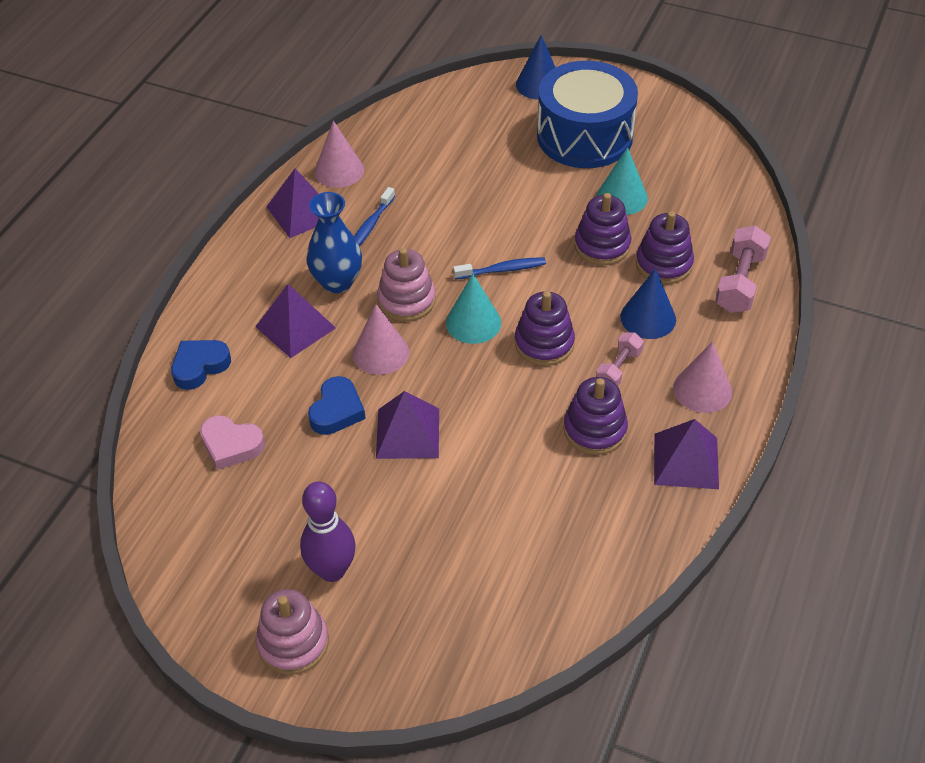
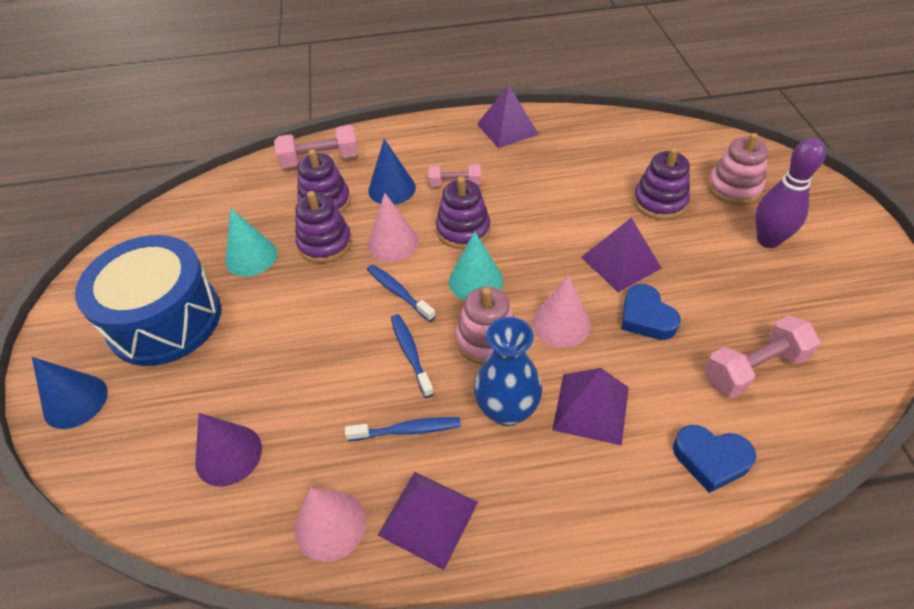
camera: 120 degrees left, 0 degrees up
pink heart [200,415,265,470] -> pink dumbbell [705,315,820,397]
pink stacking toy [256,589,329,675] -> pink stacking toy moved to [707,133,768,205]
blue heart [308,376,366,435] -> blue heart turned 105 degrees counterclockwise [622,284,681,340]
purple stacking toy [564,377,628,455] -> purple stacking toy moved to [633,147,690,220]
pink cone [673,341,732,413] -> pink cone moved to [368,193,419,262]
none -> purple cone [195,413,262,486]
none -> blue toothbrush [391,314,434,398]

